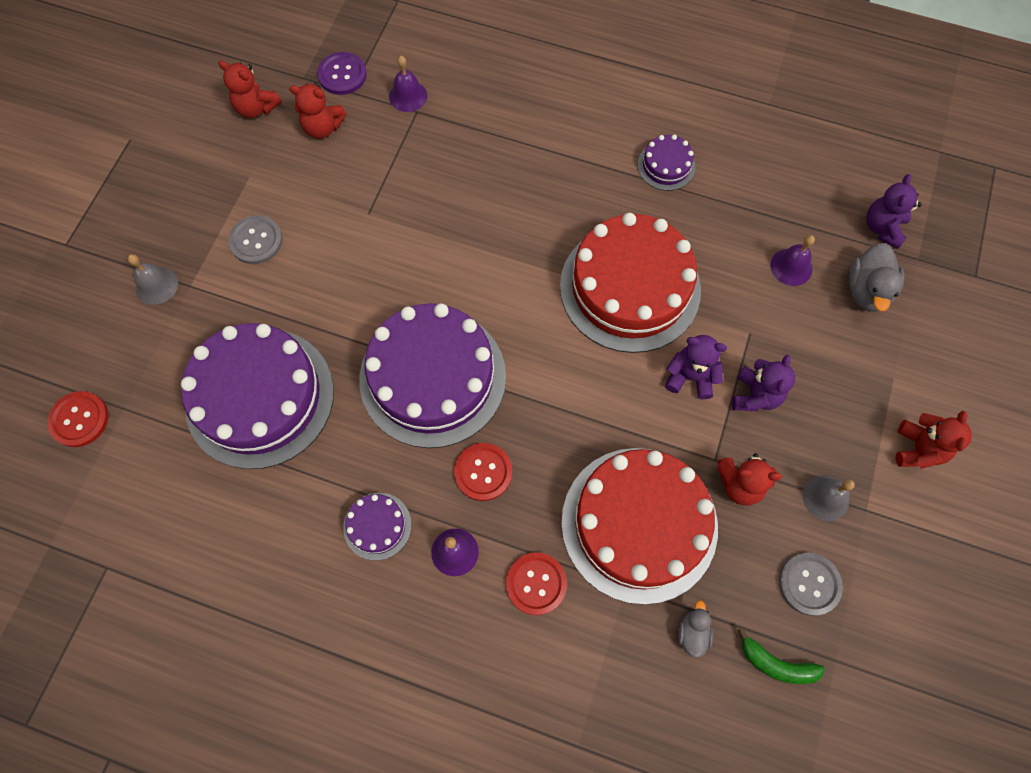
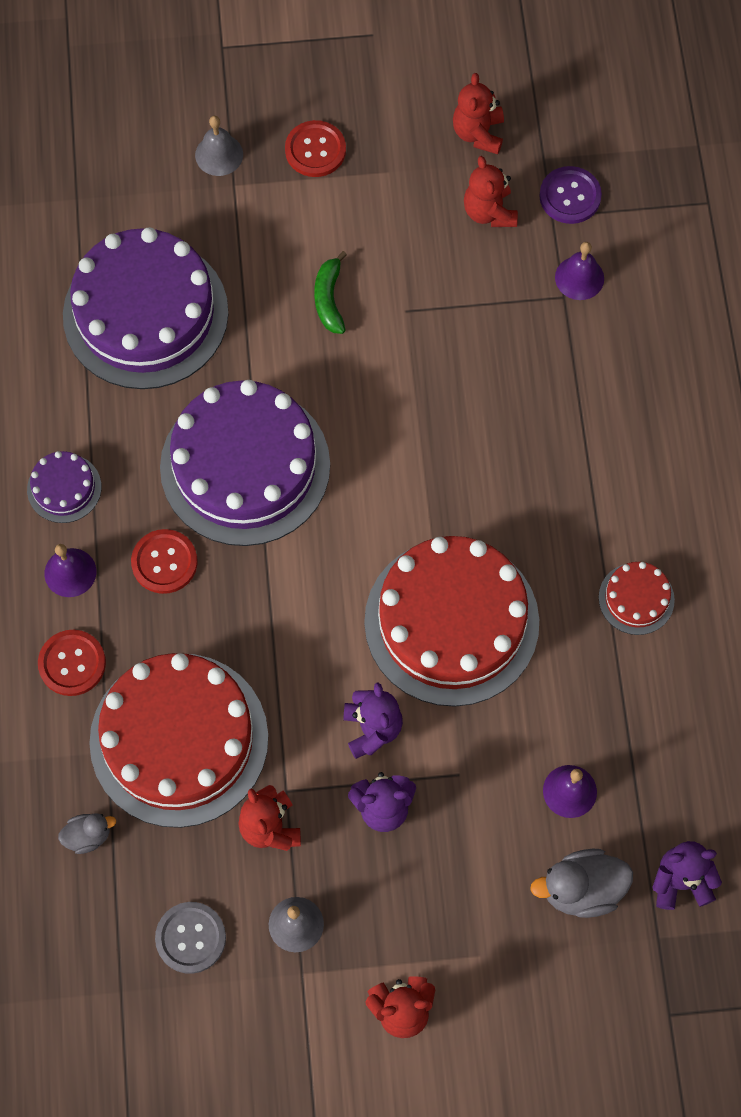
camera: 65 degrees right, 0 degrees up
red button [47,391,108,447] -> red button moved to [285,120,346,177]
grey button [228,215,283,264] -> none
purple cake [638,135,696,191] -> red cake [599,562,675,635]
green banana [738,627,825,684] -> green banana moved to [314,251,347,334]

